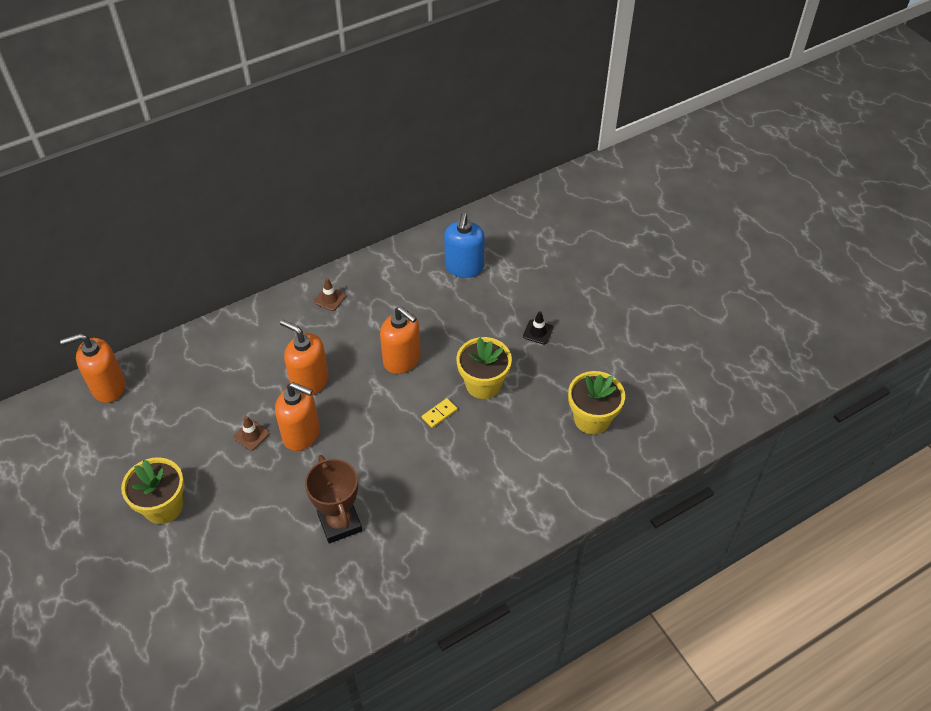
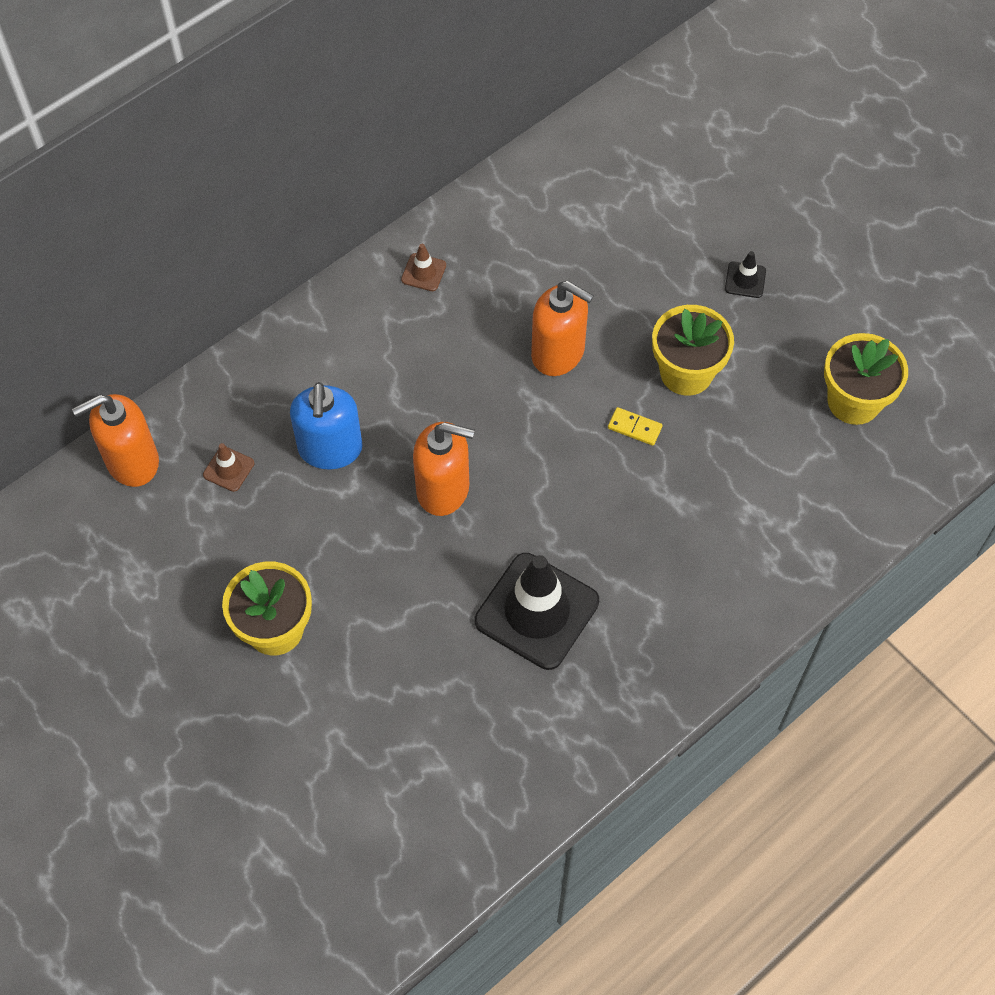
camera: 10 degrees left, 10 degrees up
brown traffic cone [233,416,270,451] -> brown traffic cone moved to [203,443,254,492]
orange soap dispenser [280,319,329,395] -> none
brown trophy [305,455,362,543] -> black traffic cone [475,553,599,670]
yellow domino [422,398,457,428] -> yellow domino turned 75 degrees clockwise [608,407,662,446]
blue soap dispenser [444,213,485,278] -> blue soap dispenser moved to [290,382,363,469]

